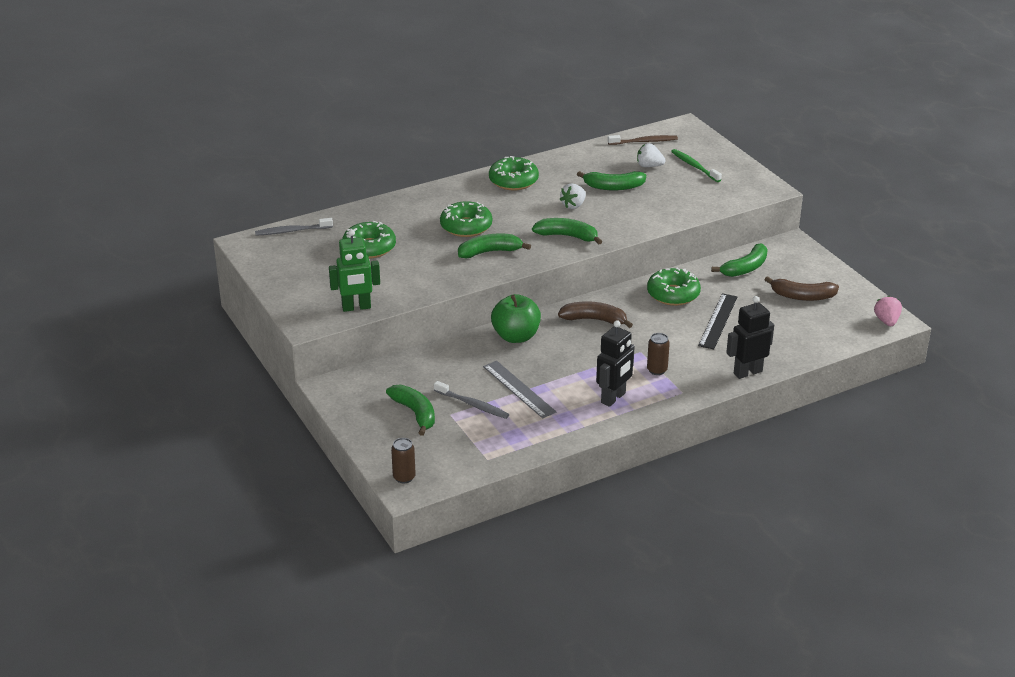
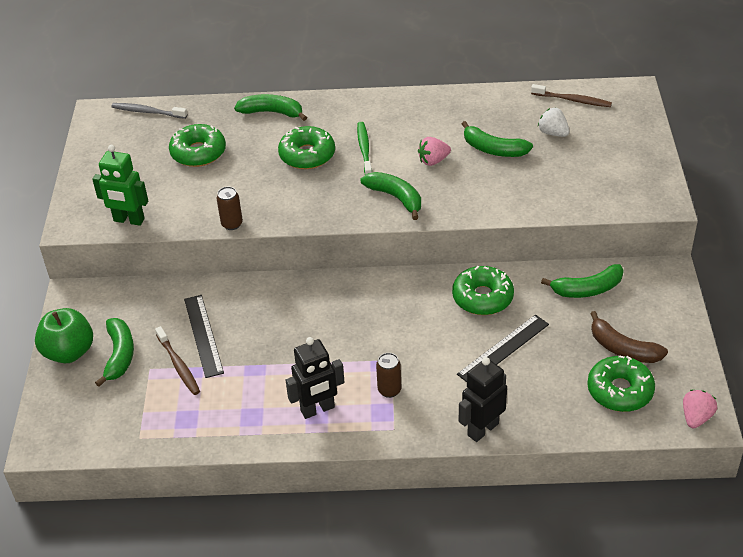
camera: 30 degrees right, 10 degrees up
brown can [391,438,416,484] -> brown can moved to [216,187,243,230]
grey toothbrush [434,381,509,419] -> brown toothbrush [155,326,200,395]
green banana [458,233,531,258] -> green banana moved to [234,94,307,121]
grey ruler [483,361,556,418] -> none
green donut [489,156,539,190] -> green donut moved to [587,355,655,412]
green apple [491,294,541,343] -> green apple moved to [35,308,93,363]
brown banana [558,301,633,328] -> none
white strawberry [559,183,586,209] -> pink strawberry [418,137,451,166]
green toothbrush [671,149,722,182] -> green toothbrush moved to [357,122,372,175]
black robot [726,296,774,379] -> black robot turned 45 degrees counterclockwise [459,357,507,442]
none -> black ruler [184,295,224,378]

